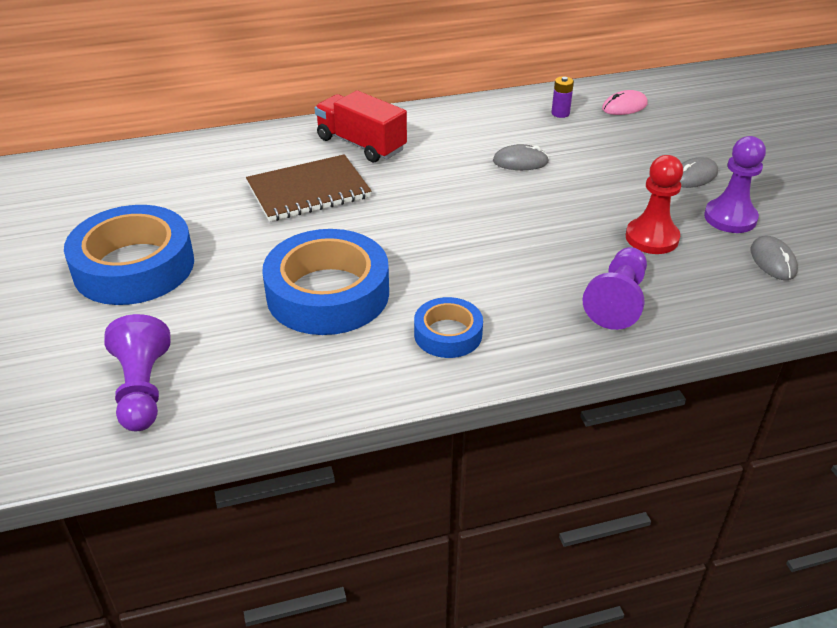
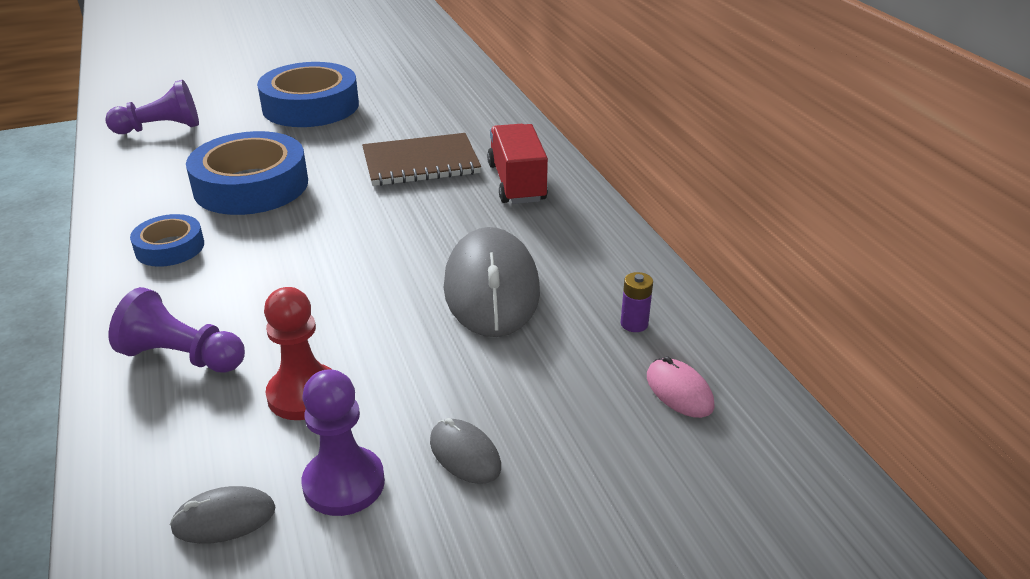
camera: 85 degrees right, 5 degrees down
brown notebook [246,154,371,222] -> brown notebook turned 75 degrees counterclockwise [362,133,481,186]
red truck [315,90,407,162] -> red truck turned 45 degrees counterclockwise [487,124,548,204]
grey mouse [493,144,549,170] -> grey mouse [444,227,540,337], size x2.19

